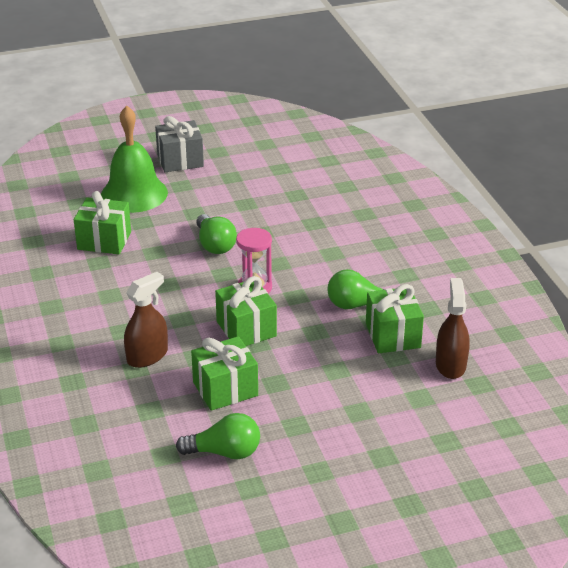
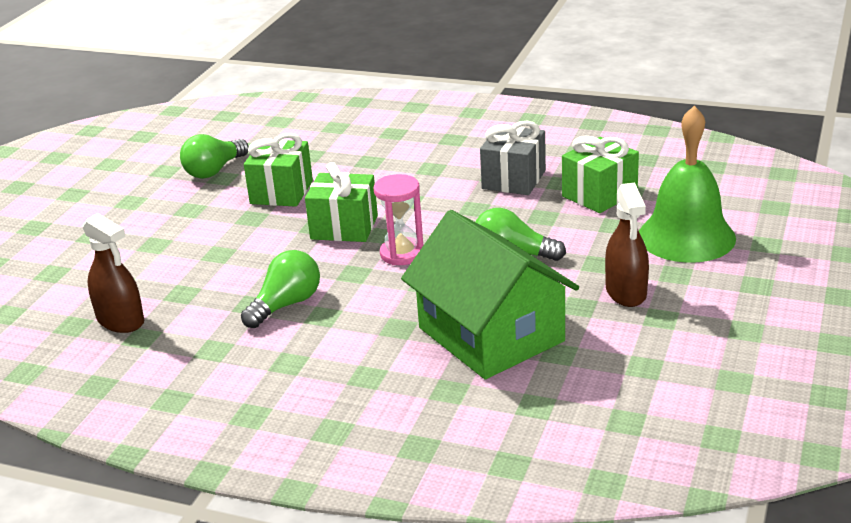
camera: 130 degrees right, 5 degrees down
brown spray bottle [124,272,168,368] -> brown spray bottle moved to [605,183,649,307]
grey gift [155,116,204,172] -> grey gift moved to [480,121,546,195]
green gift [366,284,424,353] -> none
none -> green house [401,210,579,379]

